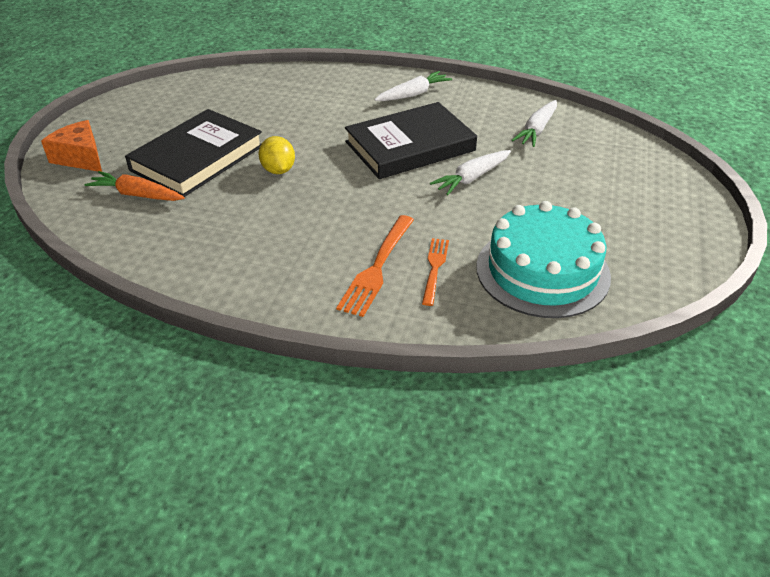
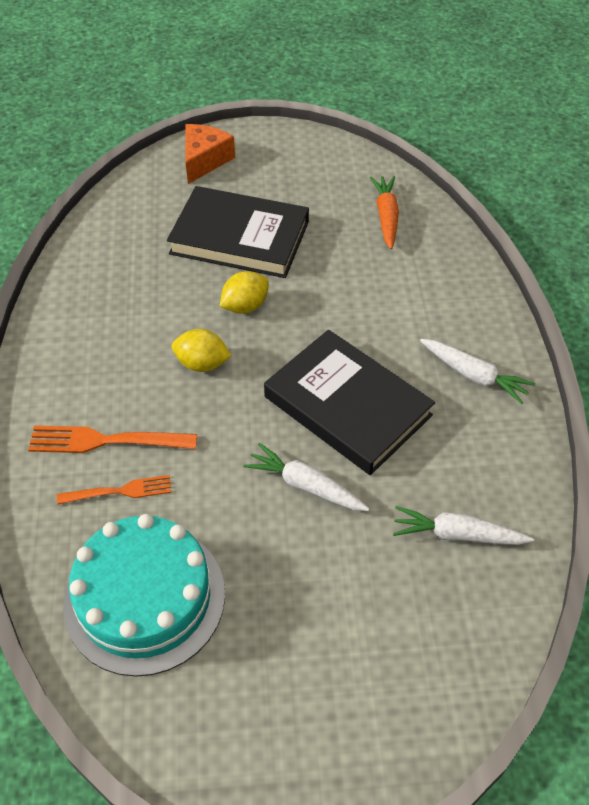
camera: 70 degrees right, 10 degrees up
orange carrot [84,171,185,201] -> orange carrot moved to [370,176,399,249]
none -> yellow lemon [172,329,231,372]

